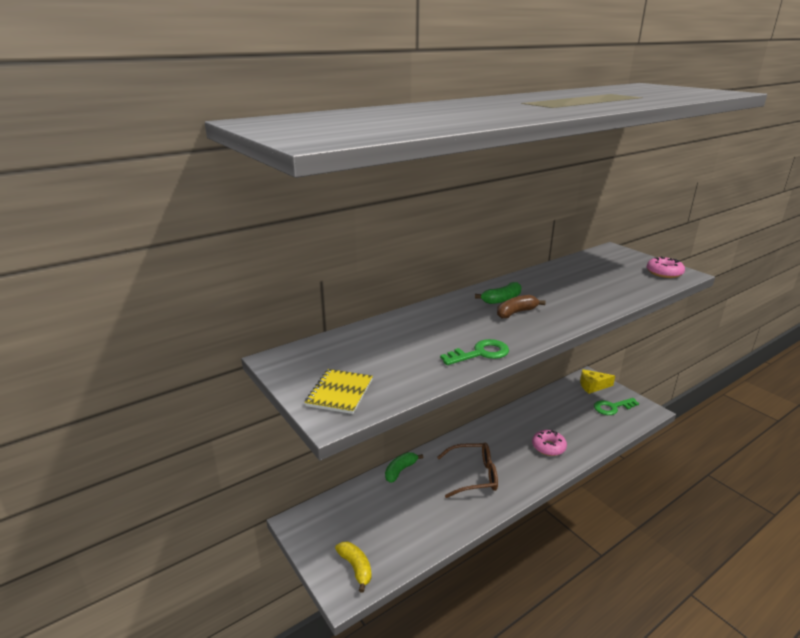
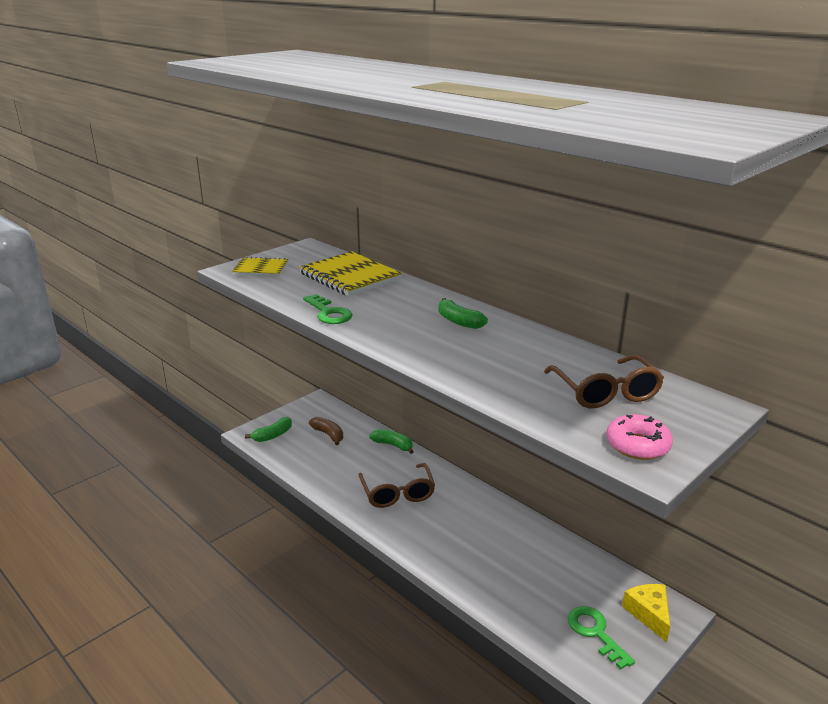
camera: 80 degrees right, 0 degrees up
yellow banana [335,542,372,593] -> green banana [245,417,292,442]
brown banana [497,295,546,318] -> brown banana moved to [309,417,343,445]
pink donut [532,430,567,456] -> none
none -> yellow notebook [299,251,402,296]
none -> brown glasses [544,355,664,408]

